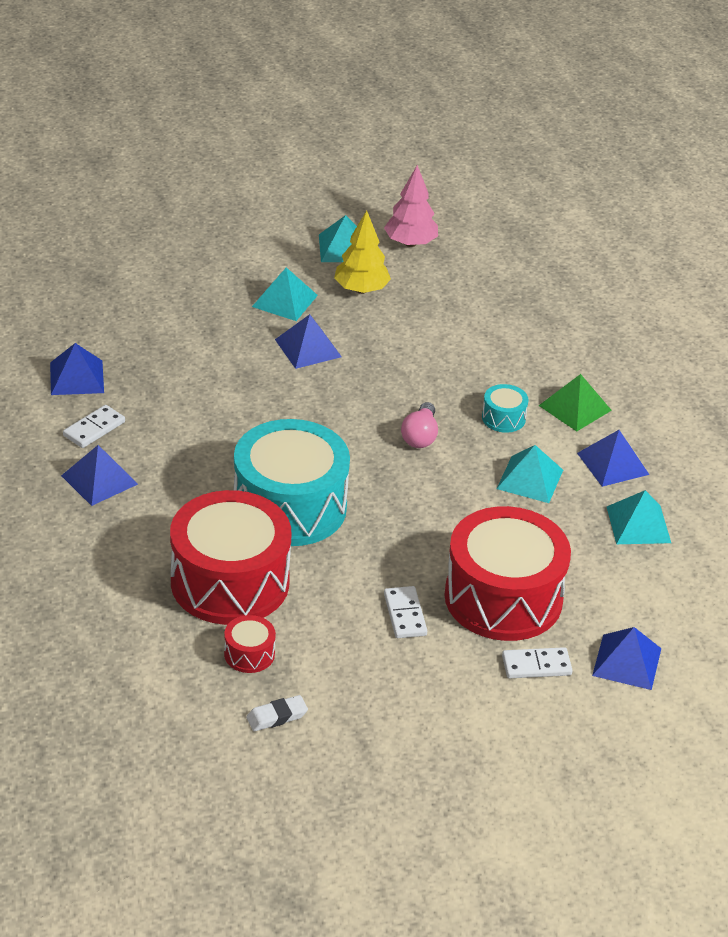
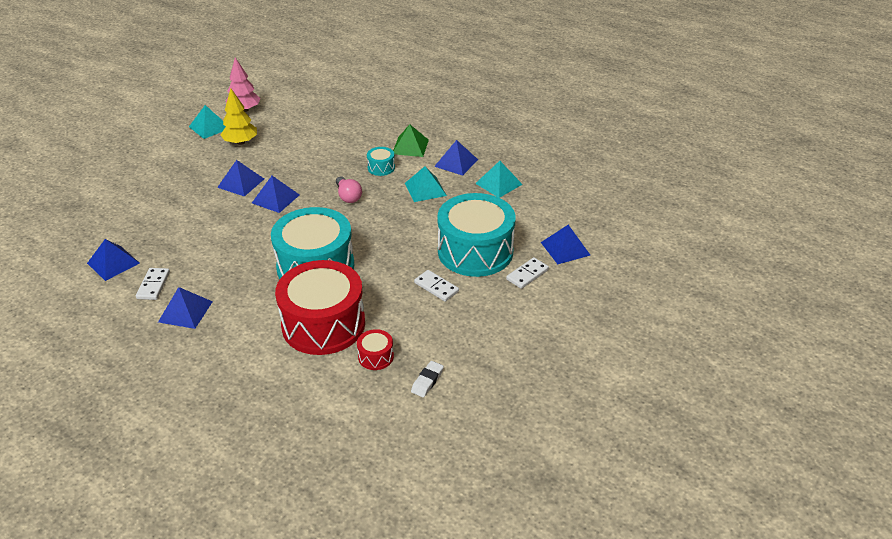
camera: 35 degrees left, 0 degrees up
turquoise pyramid [252,267,318,321] -> none
red drum [444,506,571,641] -> turquoise drum [437,193,515,277]
none -> blue pyramid [252,176,299,213]

